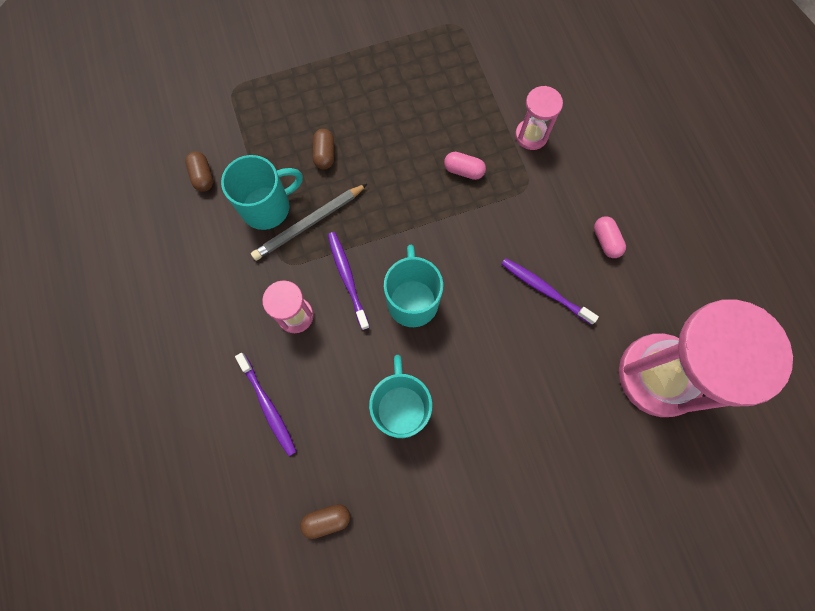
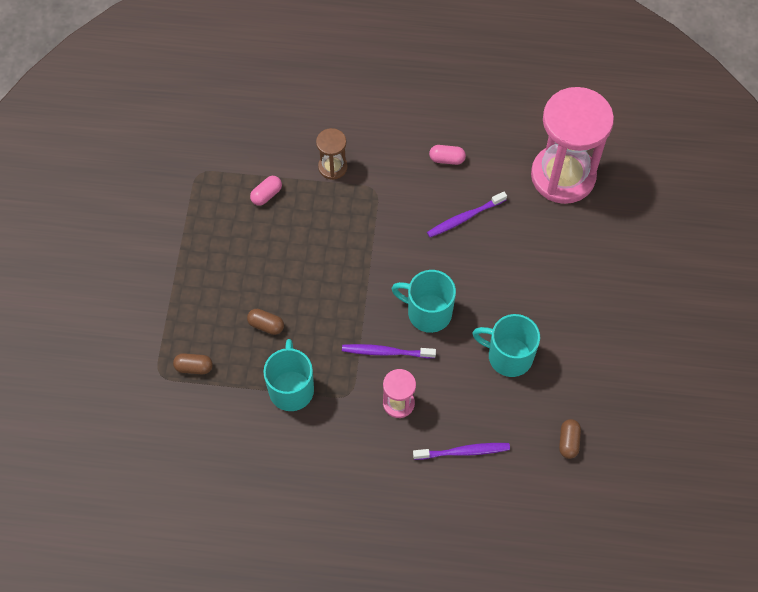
camera: 65 degrees left, 10 degrees down
brown capsule [185,151,213,192] -> brown capsule moved to [173,353,213,374]
grey pencil [251,184,367,261] -> none
pink capsule [444,152,486,180] -> pink capsule moved to [250,176,282,206]
pink hourglass [515,86,563,150] -> brown hourglass [316,128,348,180]

